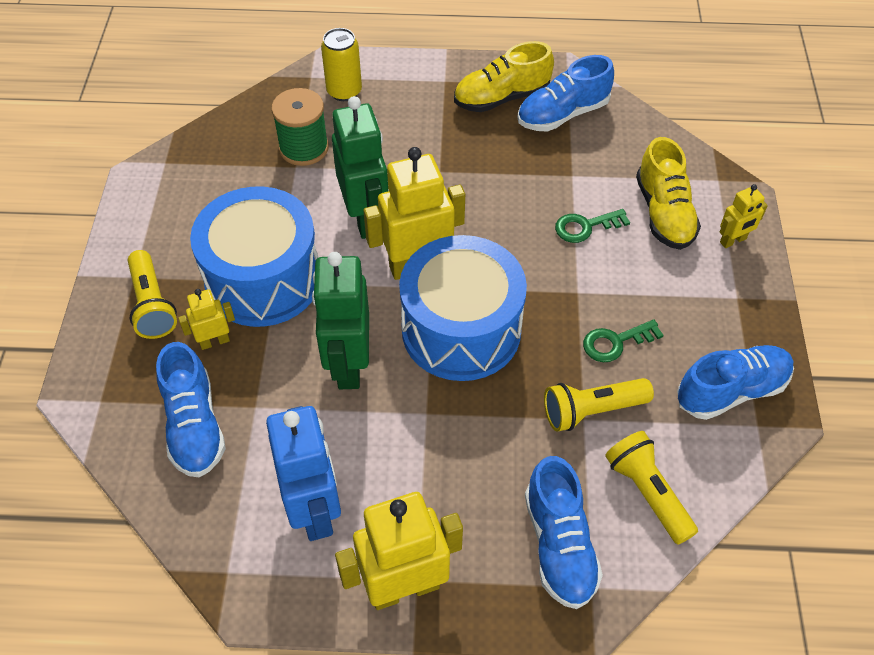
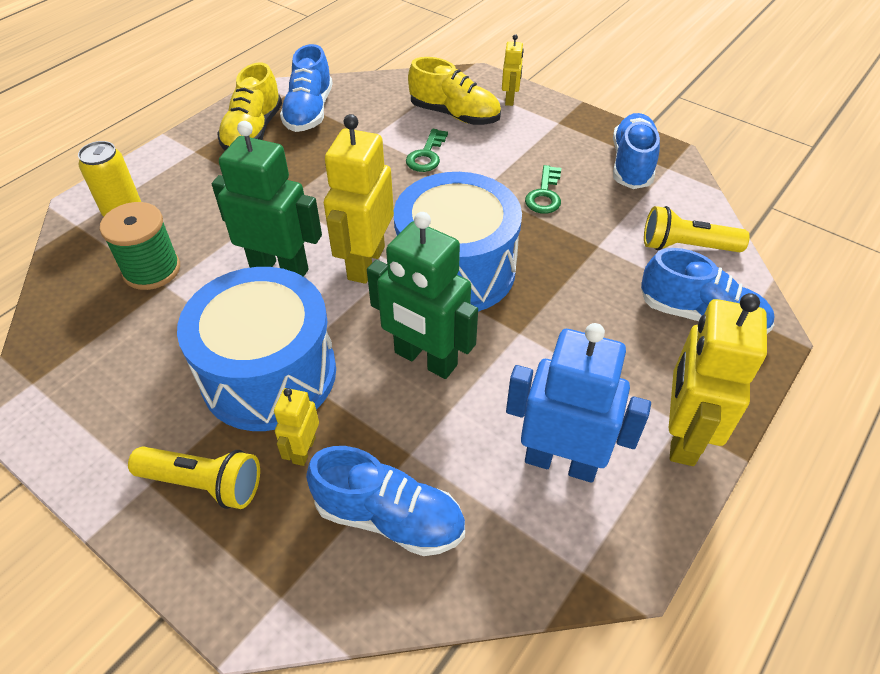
camera: 55 degrees left, 5 degrees down
yellow flashlight [544,378,654,432] -> none

